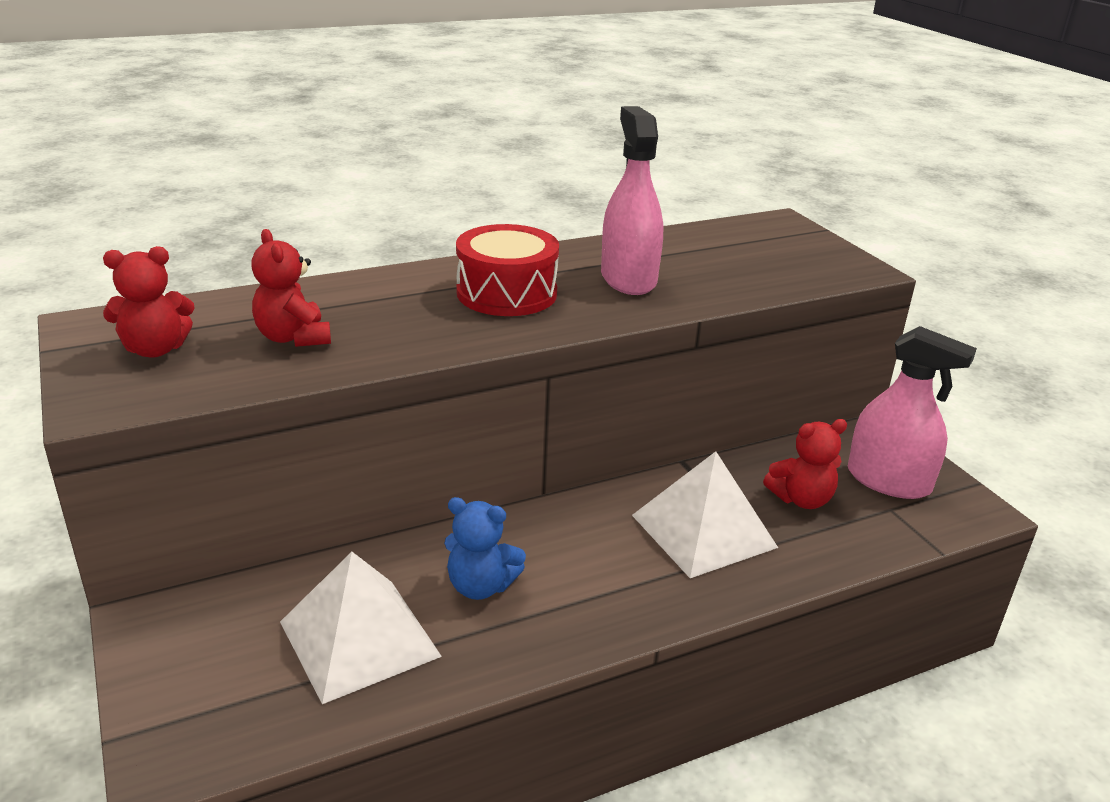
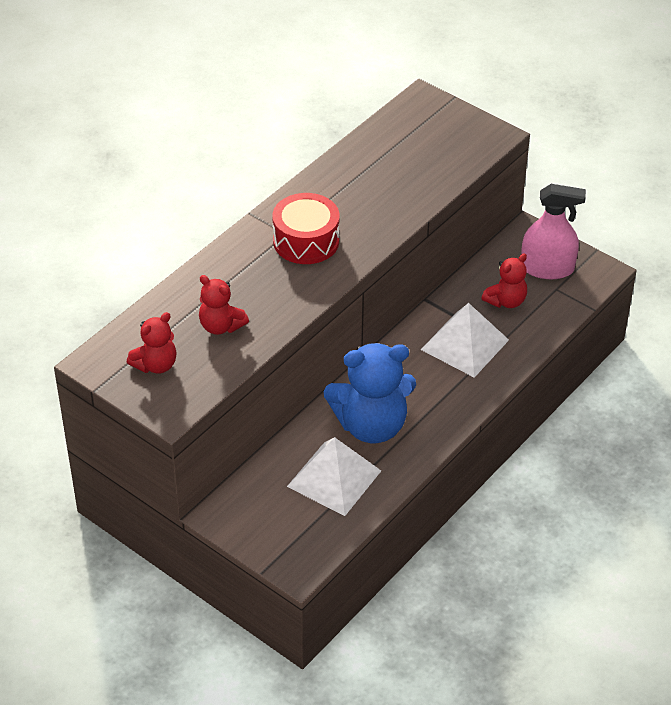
camera: 25 degrees left, 15 degrees up
blue teddy bear [444,497,526,600] -> blue teddy bear [324,343,416,443], size x1.88
pink spray bottle [601,106,663,295] -> none

